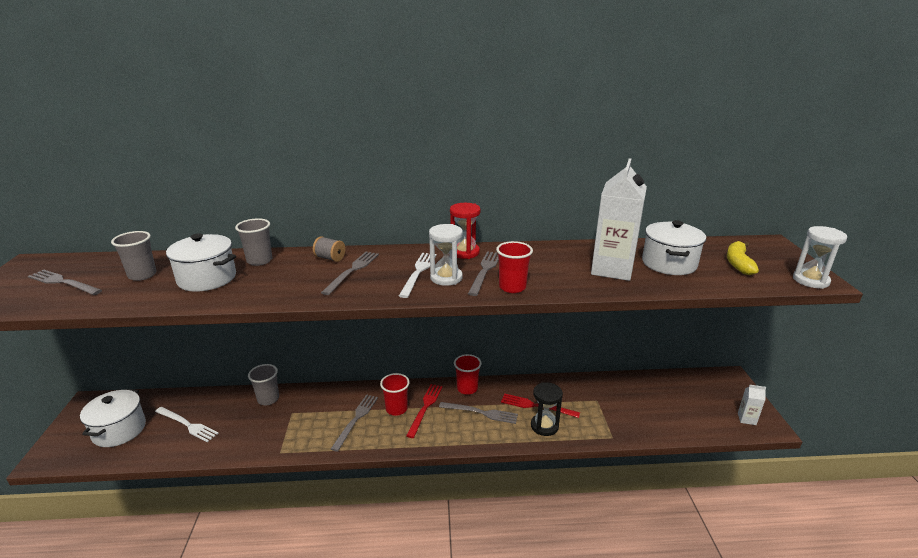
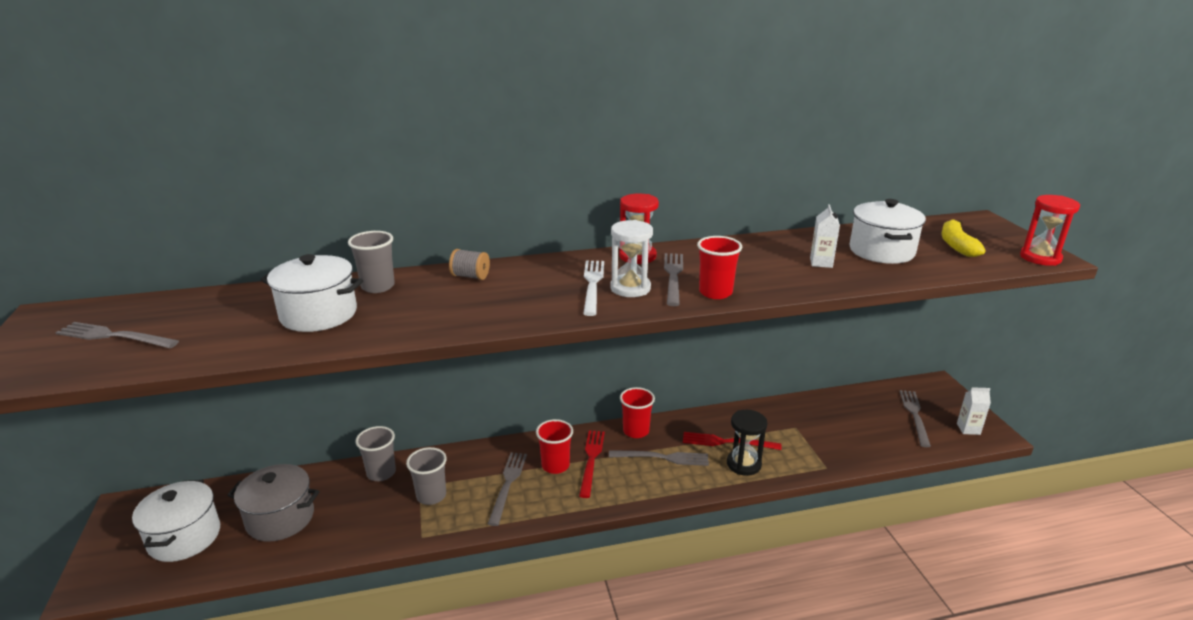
camera: 10 degrees left, 0 degrees up
grey cup [111,231,157,281] -> grey cup moved to [406,447,447,505]
white fork [155,407,219,442] -> grey pot [227,464,319,542]
grey fork [321,252,379,295] -> grey fork moved to [900,390,931,447]
white carton [591,158,647,281] -> white carton [810,204,840,268], size x0.45
white hourglass [793,226,847,289] -> red hourglass [1020,195,1080,266]

